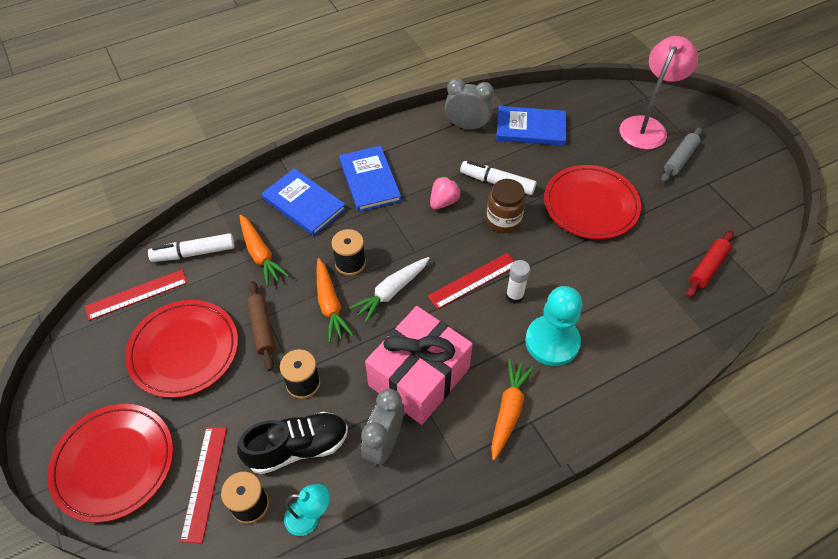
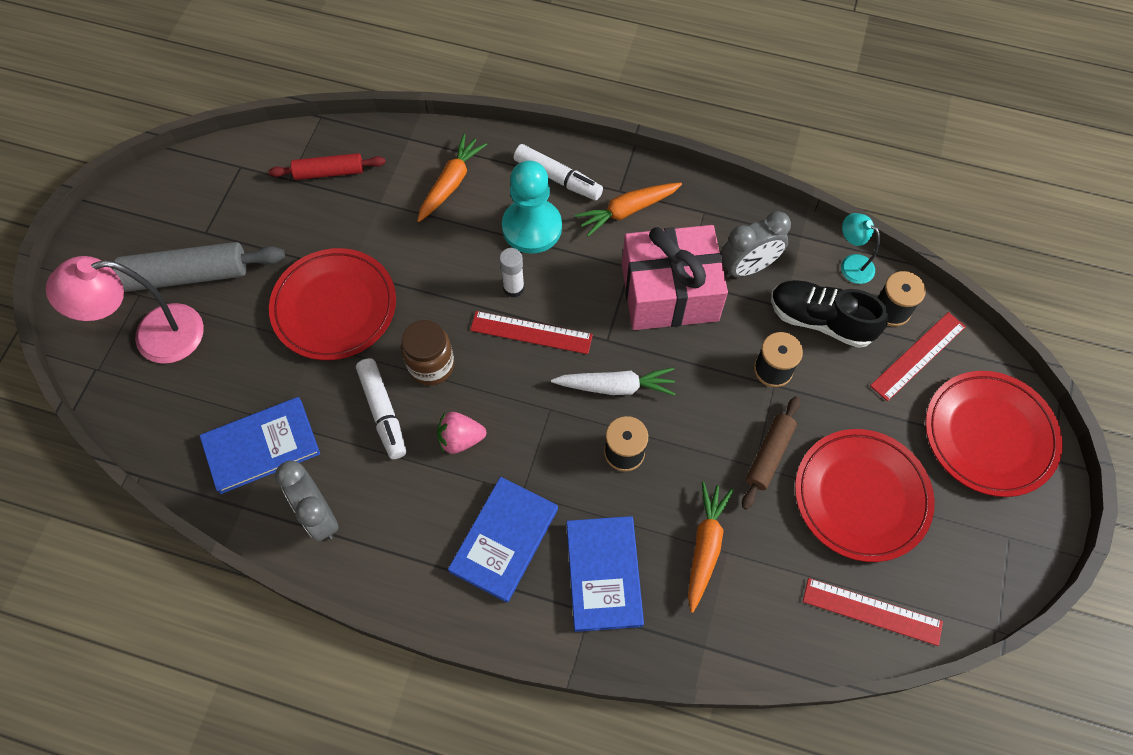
camera: 135 degrees left, 10 degrees up
white marker [148,233,234,262] -> white marker moved to [514,144,603,200]
orange carrot [317,258,354,343] -> orange carrot moved to [417,134,487,222]
blue book [496,106,566,146] -> blue book turned 75 degrees counterclockwise [200,397,320,494]
grey rolling pin [661,127,703,183] -> grey rolling pin [113,242,285,292], size x1.67

